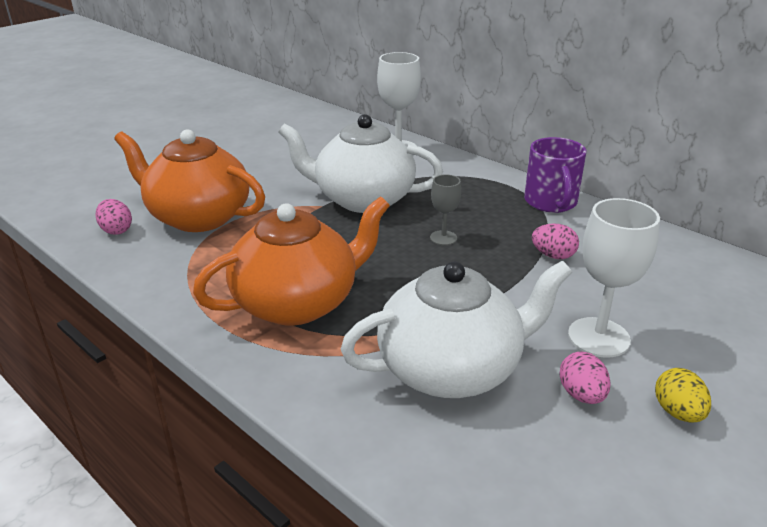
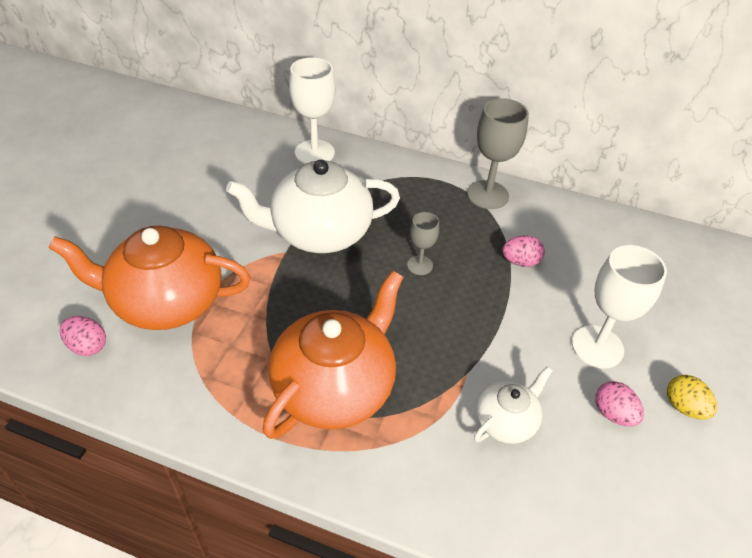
camera: 25 degrees left, 15 degrees up
white teapot [341,261,573,398] -> white teapot [474,366,552,444], size x0.51
purple mug [524,137,587,213] -> grey goblet [467,98,529,209]

